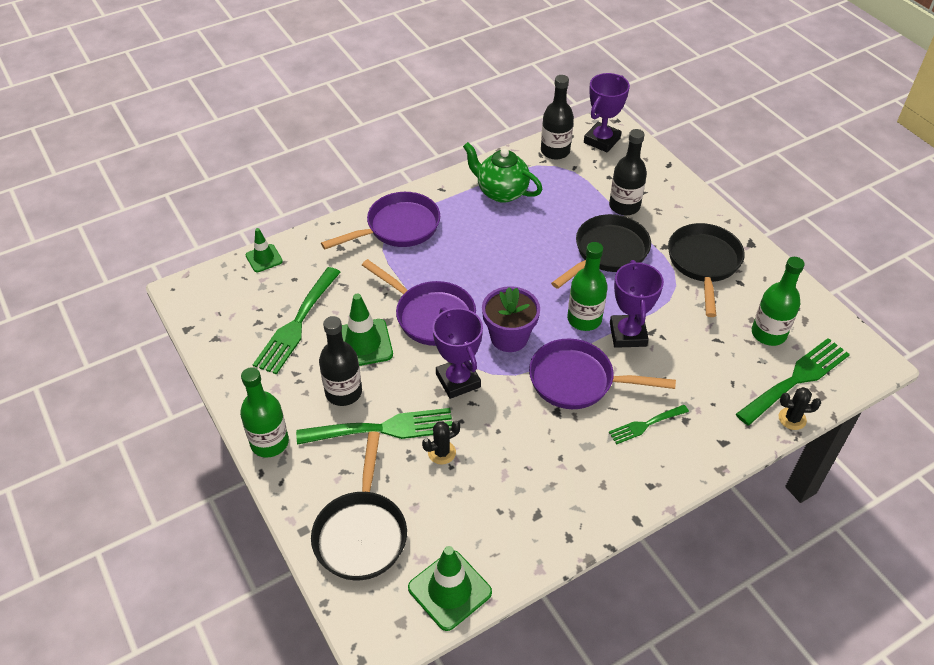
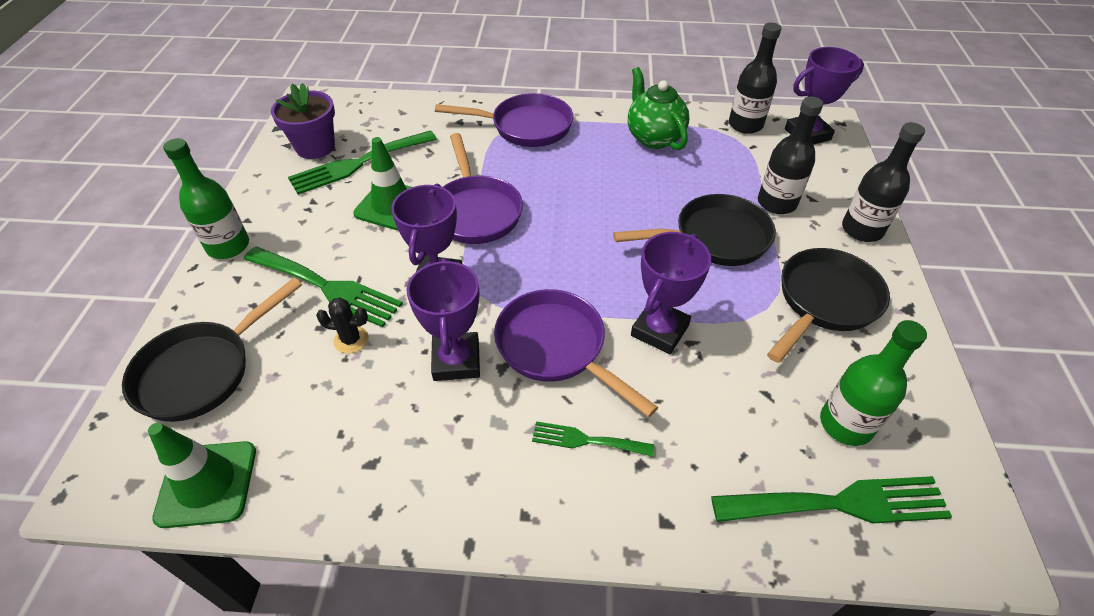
camera: 35 degrees right, 0 degrees up
green traffic cone [246,228,283,272] -> none
black bottle [319,316,362,406] -> black bottle moved to [842,122,925,242]
purple flower pot [482,286,540,352] -> purple flower pot moved to [271,83,335,159]
green bottle [567,242,608,331] -> none
black cactus [779,387,821,430] -> none
none -> purple trophy [406,258,480,381]

